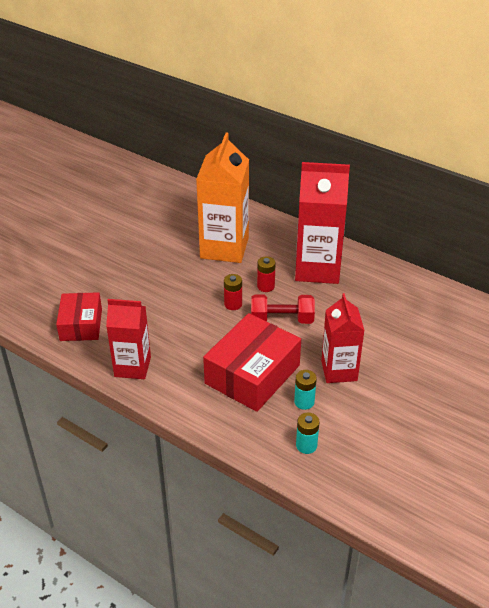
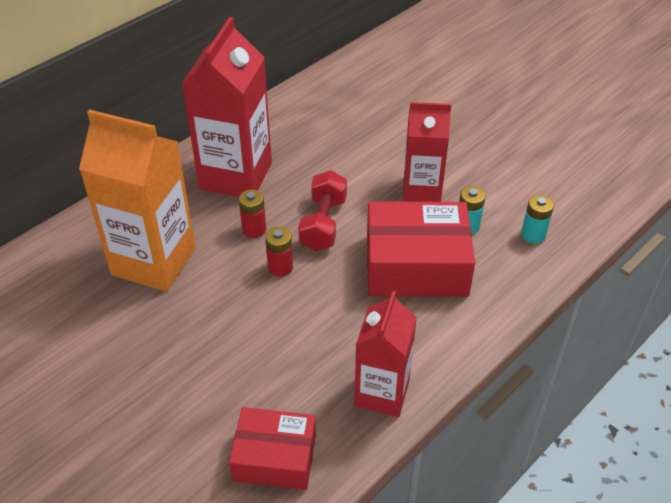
camera: 80 degrees left, 5 degrees up
red box [203,313,301,412] -> red box turned 45 degrees counterclockwise [367,201,475,297]

